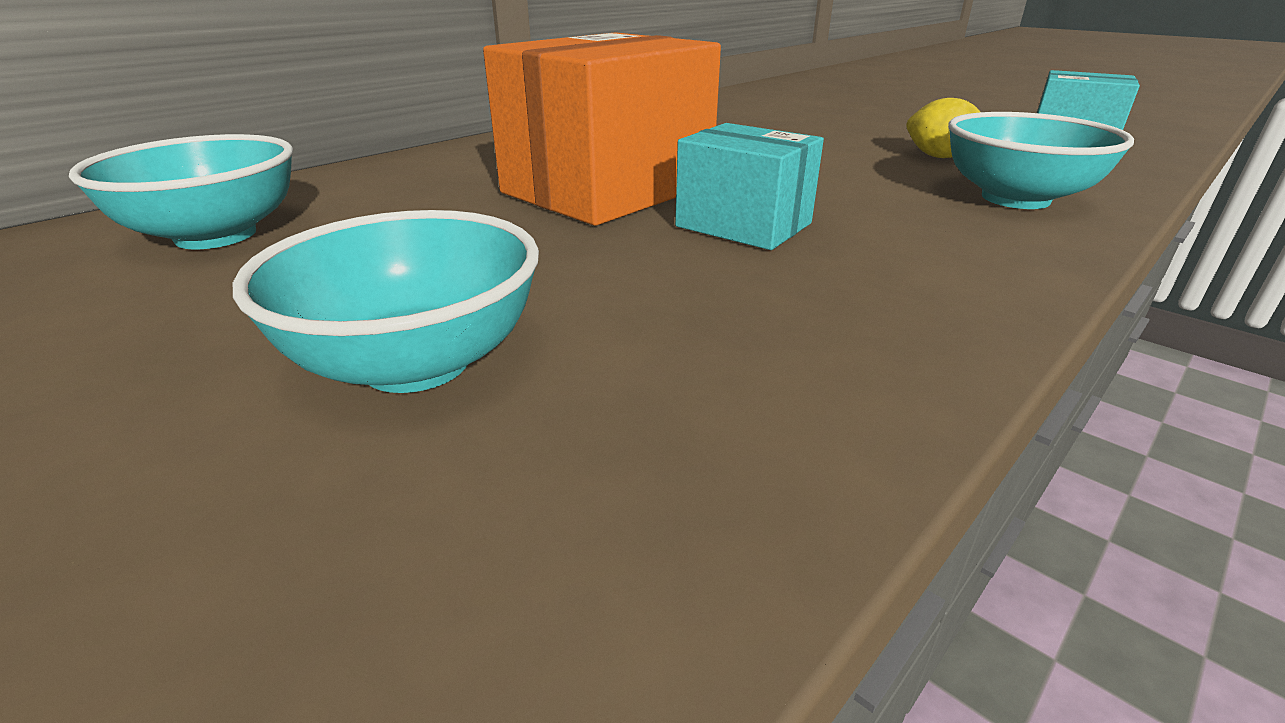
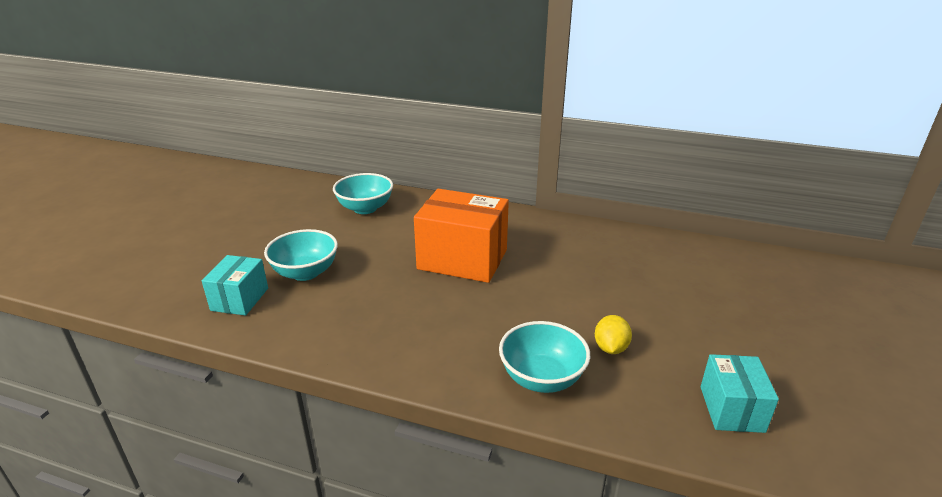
camera: 65 degrees right, 0 degrees up
turquoise box [675,123,824,250] -> turquoise box moved to [202,255,268,316]

